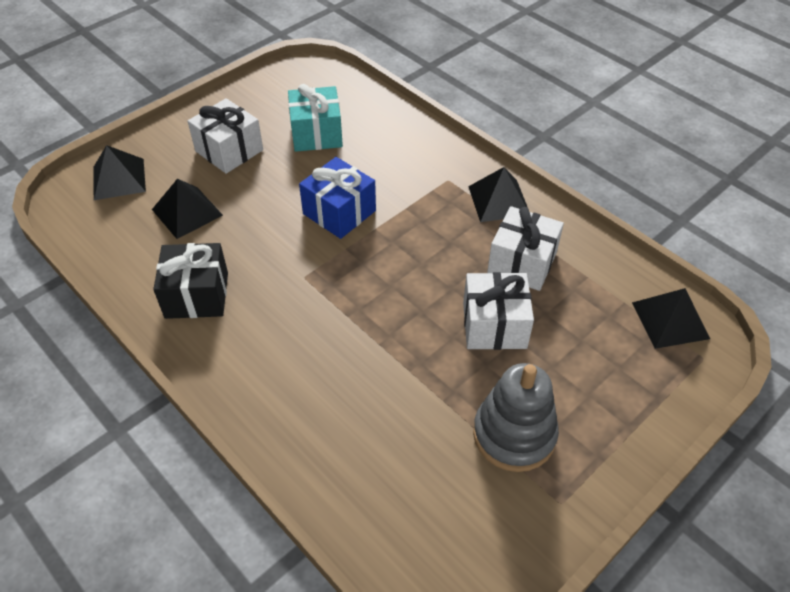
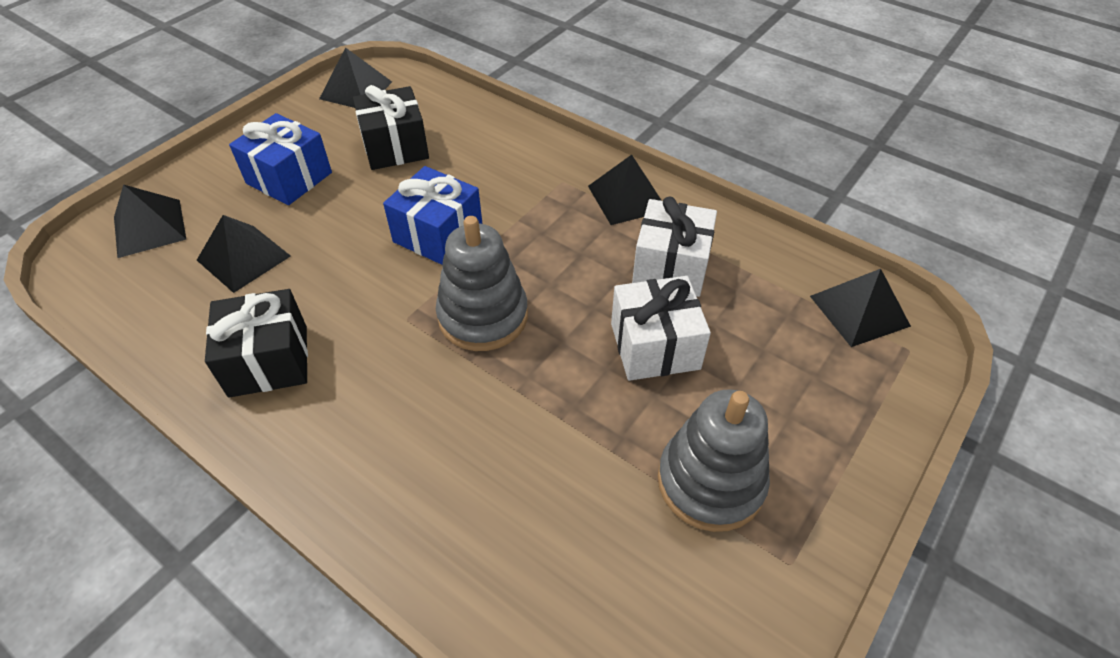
camera: 10 degrees left, 0 degrees up
white gift [187,98,263,174] -> blue gift [229,113,332,205]
turquoise gift [288,84,343,152] -> black gift [353,85,429,170]
none -> black pyramid [319,47,392,108]
none -> grey stacking toy [436,216,528,351]

